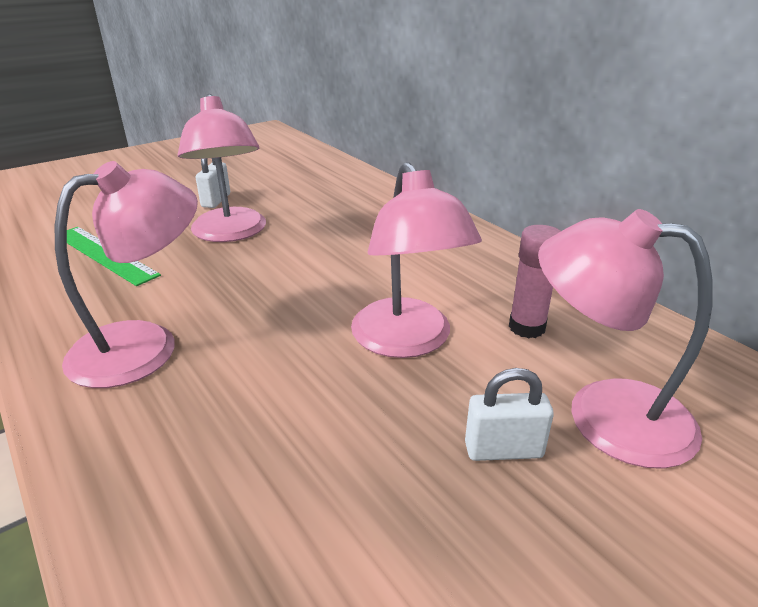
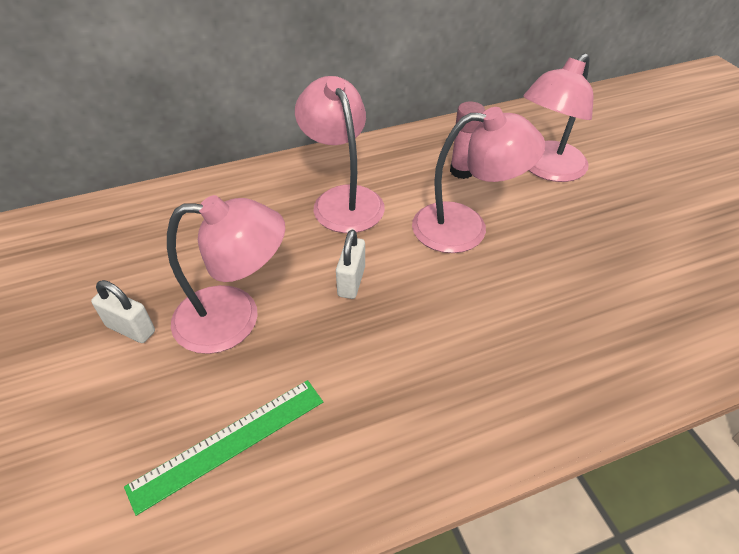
camera: 75 degrees left, 15 degrees up
pink lamp [55,161,198,388] -> pink lamp moved to [295,76,385,233]
white padlock [465,368,554,461] -> white padlock moved to [336,230,365,299]

